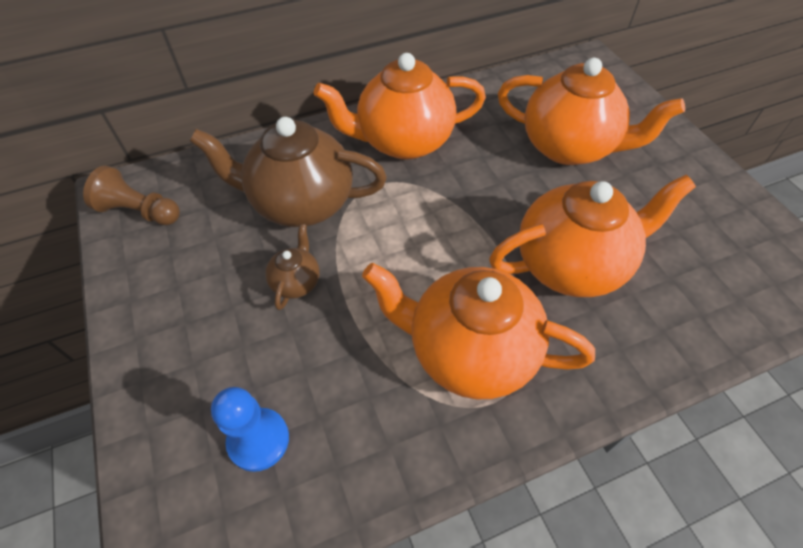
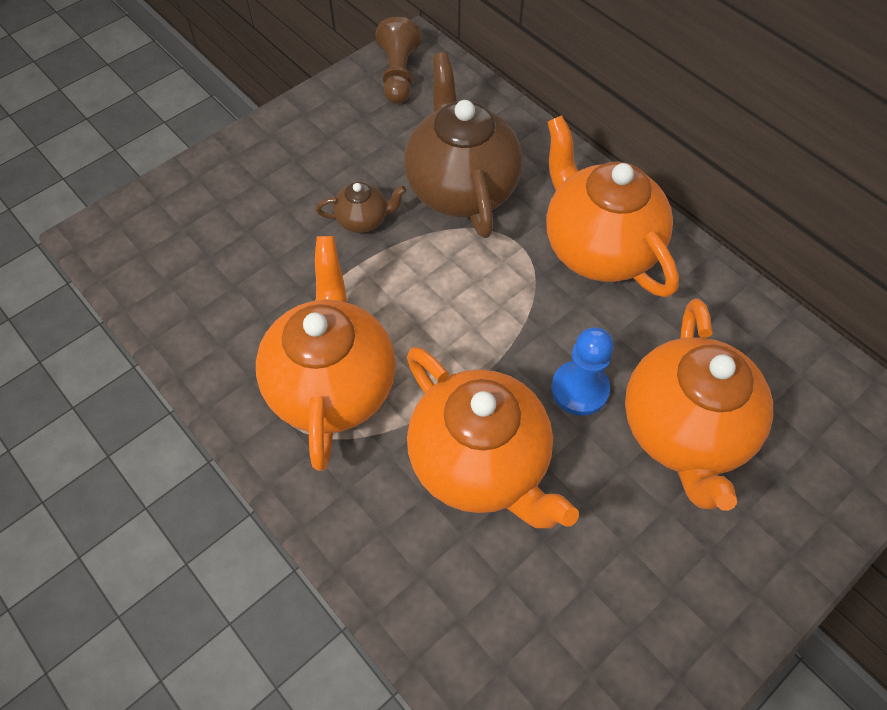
camera: 70 degrees right, 5 degrees up
blue pawn [211,387,289,472] -> blue pawn moved to [551,327,614,416]

